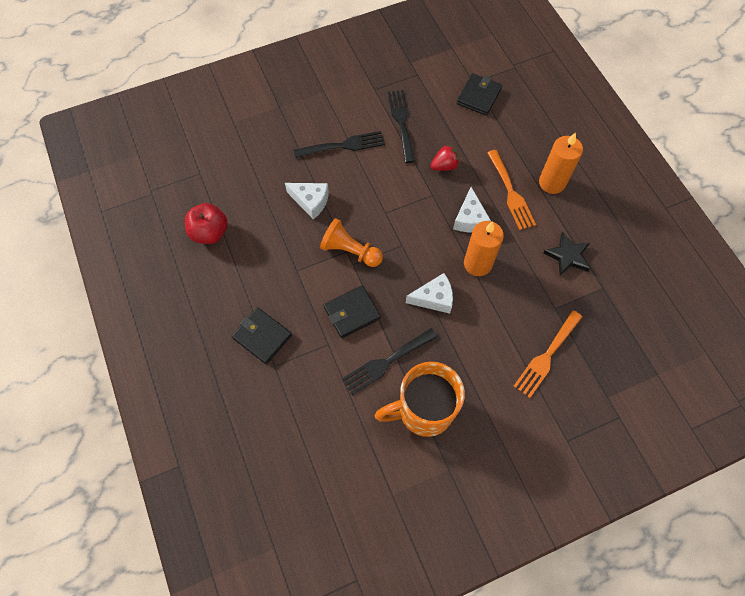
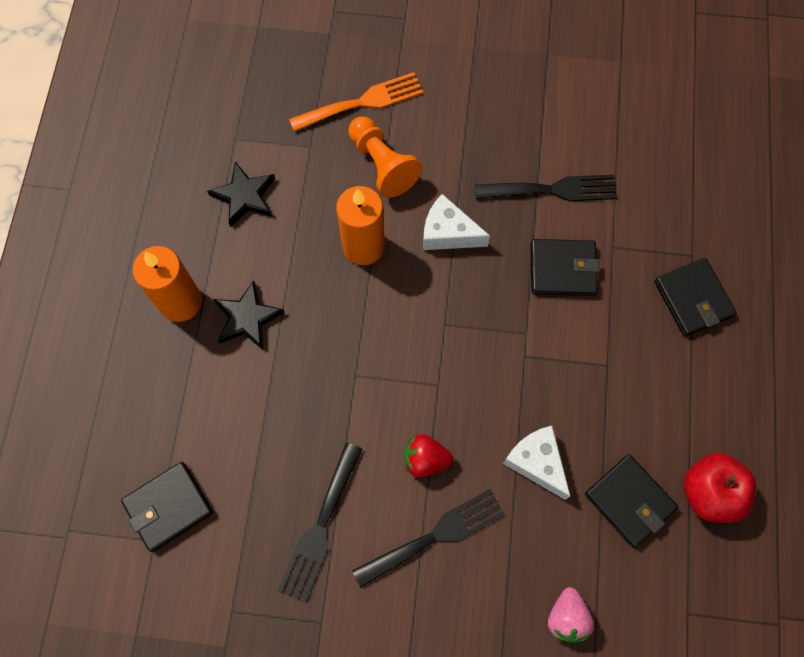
camera: 150 degrees left, 5 degrees up
black fork [294,131,385,158] -> black fork turned 135 degrees clockwise [352,489,505,588]
orange pawn [320,218,383,267] -> orange pawn moved to [348,116,422,198]
orange mug [375,362,465,437] -> none
red strawberry [430,145,459,171] -> red strawberry moved to [404,434,454,477]
white cheese [453,187,491,232] -> none
orange fork [487,150,536,230] -> black star [213,280,285,350]
none -> pink strawberry [548,587,594,643]
none -> black wallet [585,454,678,548]

